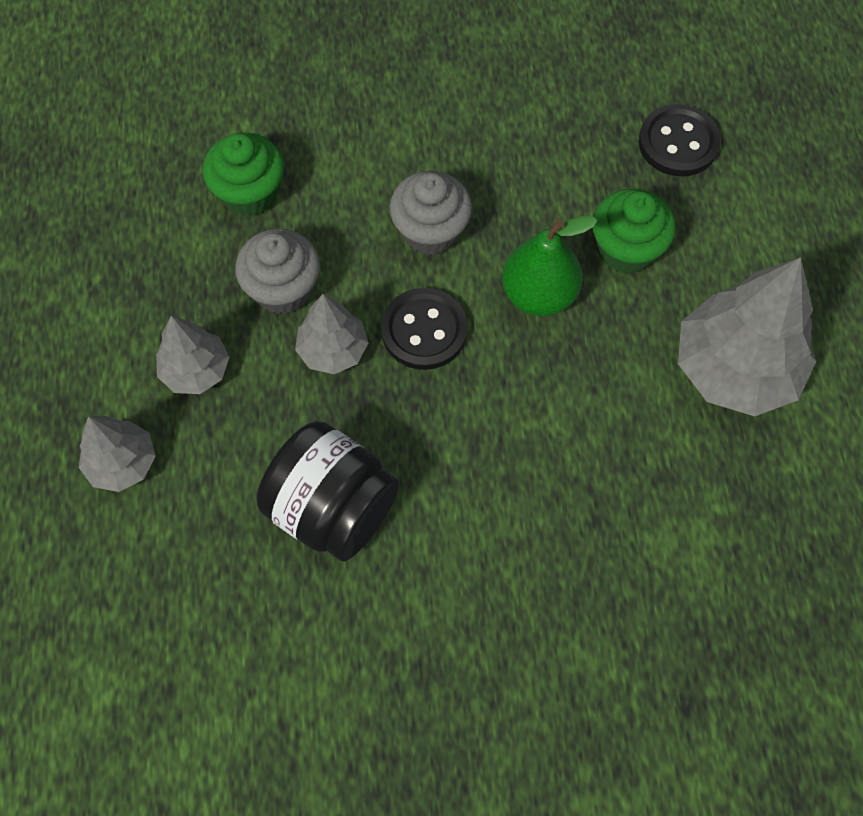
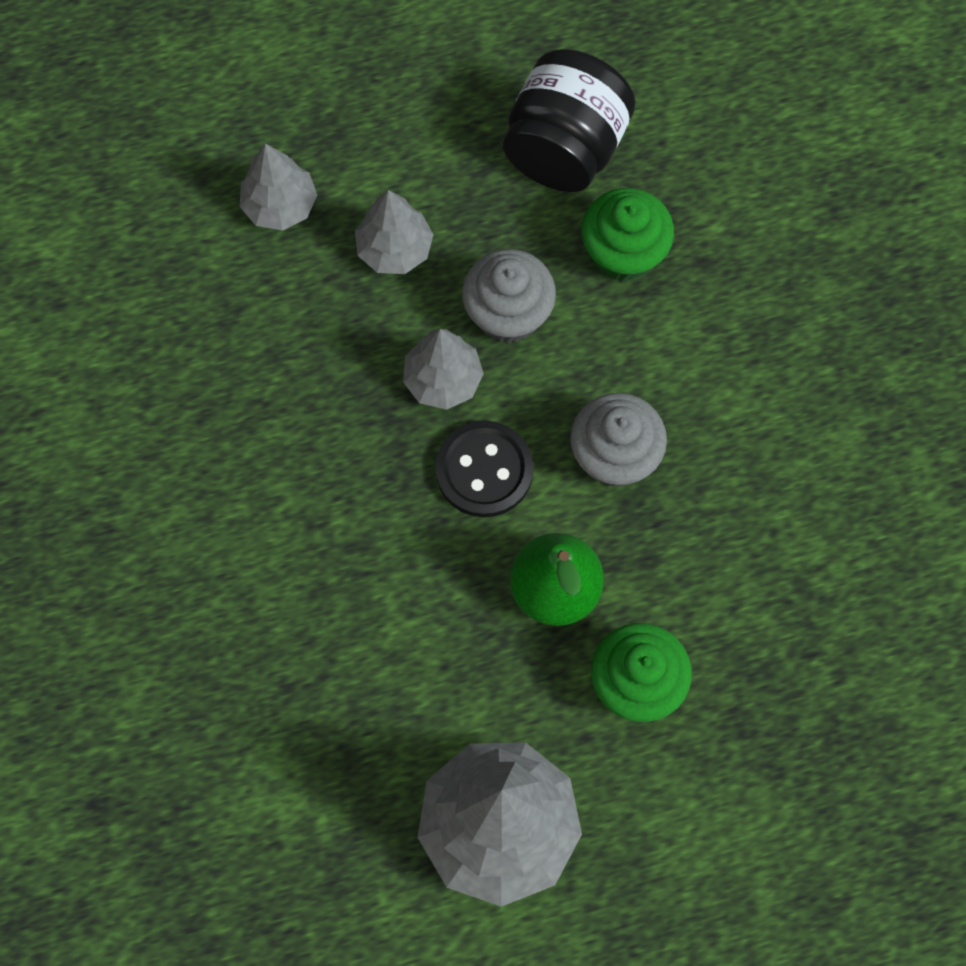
camera: 80 degrees right, 5 degrees up
black jar [256,421,399,562] -> black jar moved to [503,49,636,192]
black button [639,104,721,177] -> none

